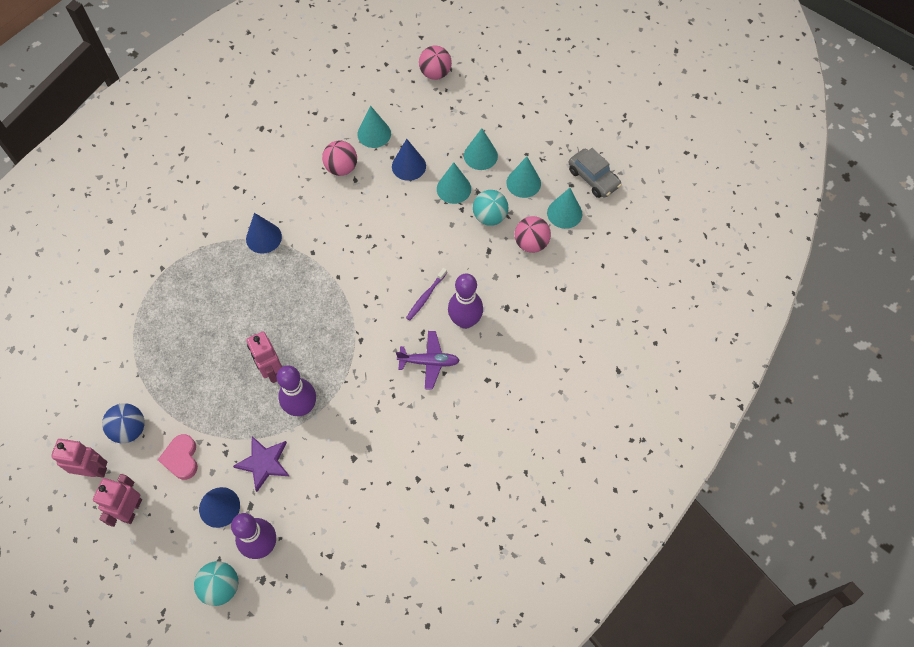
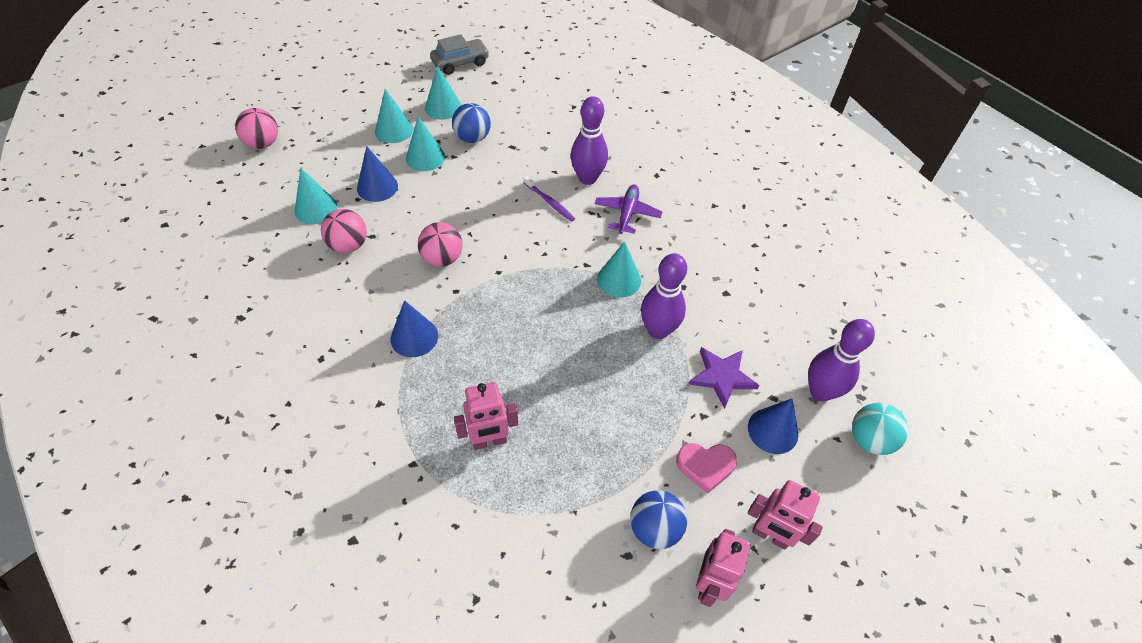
camera: 80 degrees left, 10 degrees down
pink robot [246,332,282,383] -> pink robot moved to [454,382,518,450]
turquoise ball [473,190,508,226] -> blue ball [452,103,491,143]
pink ball [515,216,551,253] -> pink ball moved to [418,222,463,267]
turquoise cone [547,188,582,229] -> turquoise cone moved to [597,241,641,297]

